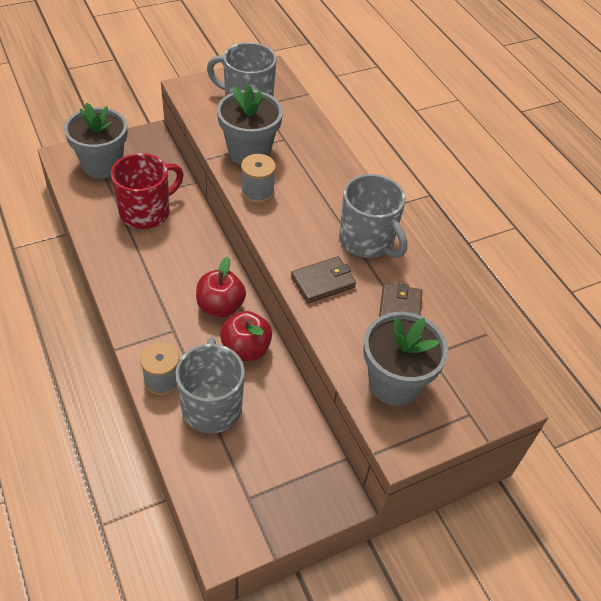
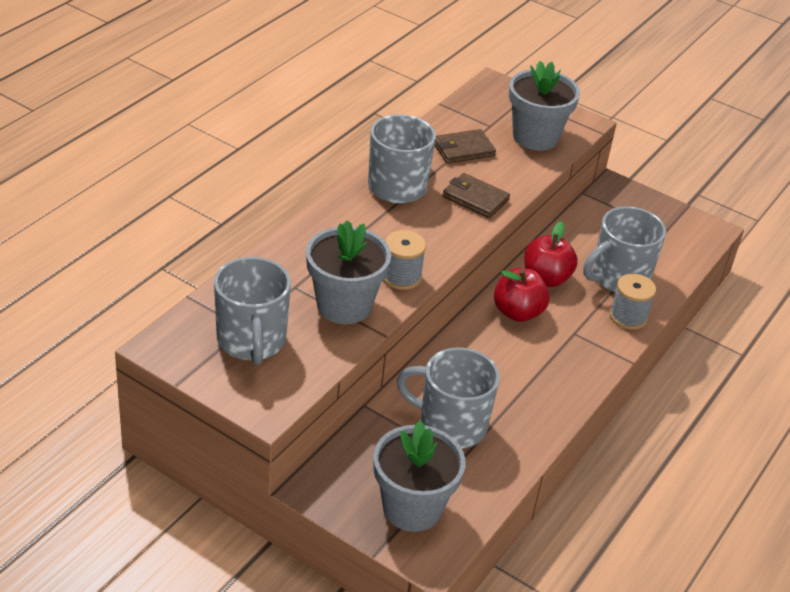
camera: 120 degrees left, 10 degrees down
red mug [111,153,183,229] -> grey mug [397,347,500,448]

